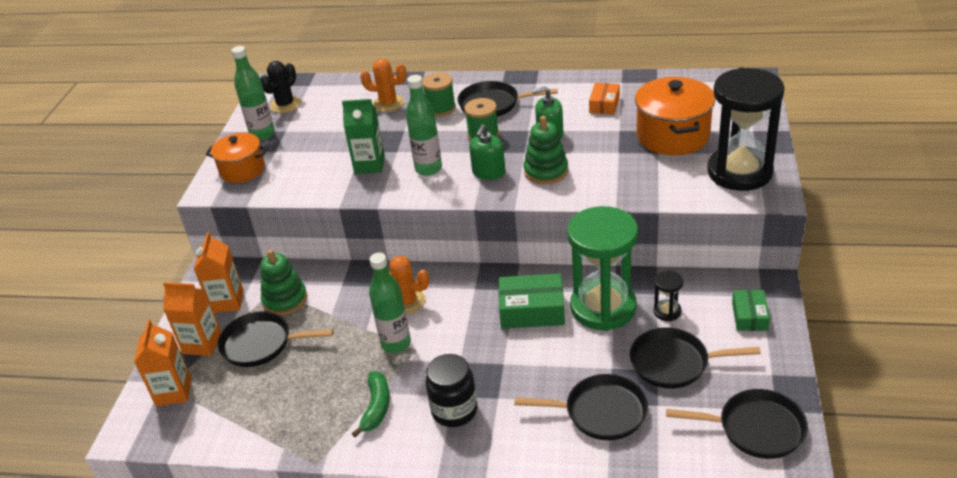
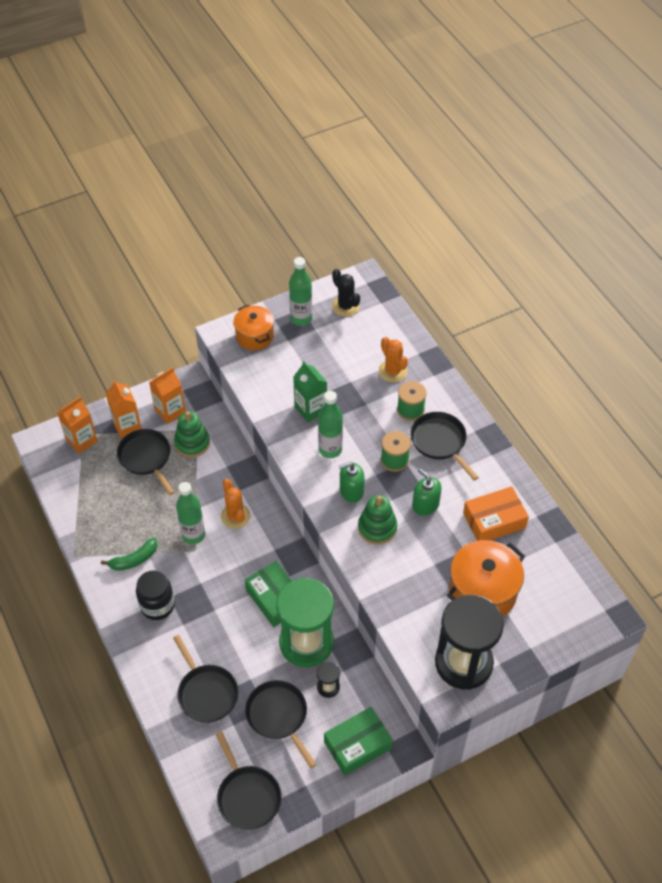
camera: 50 degrees right, 15 degrees up
black cactus [261,61,301,113] -> black cactus turned 60 degrees clockwise [332,269,360,317]
orange box [589,83,620,114] -> orange box [463,486,529,541], size x1.61
green box [732,290,770,331] -> green box [324,707,393,776], size x1.61

